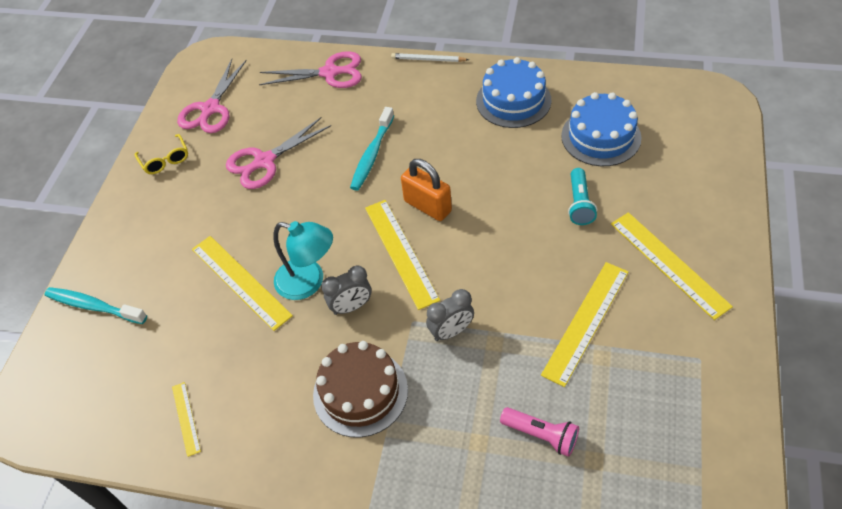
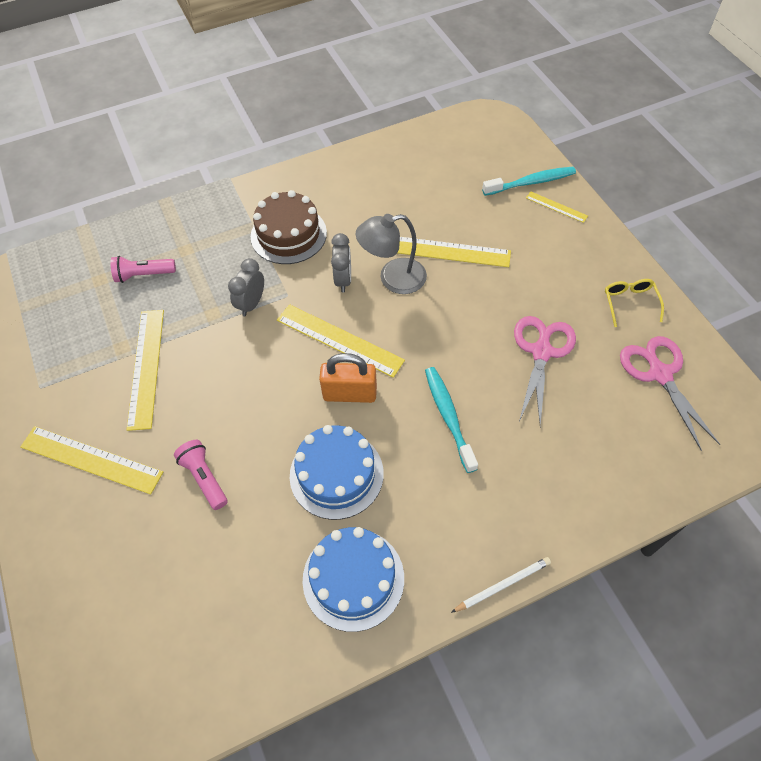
camera: 140 degrees right, 5 degrees up
yellow glasses [135,134,188,174] -> yellow glasses turned 60 degrees clockwise [605,279,664,327]
yellow ruler [172,382,201,457] -> yellow ruler moved to [526,191,588,223]
pink scissors [259,51,362,88] -> none
turquoise lamp [273,221,333,300] -> grey lamp [356,214,427,294]
grey clock [321,265,371,315] -> grey clock turned 150 degrees clockwise [331,233,351,292]
blue cake [561,92,641,166] -> blue cake moved to [290,425,384,520]
turquoise flashlight [568,168,597,225] -> pink flashlight [174,440,228,510]

